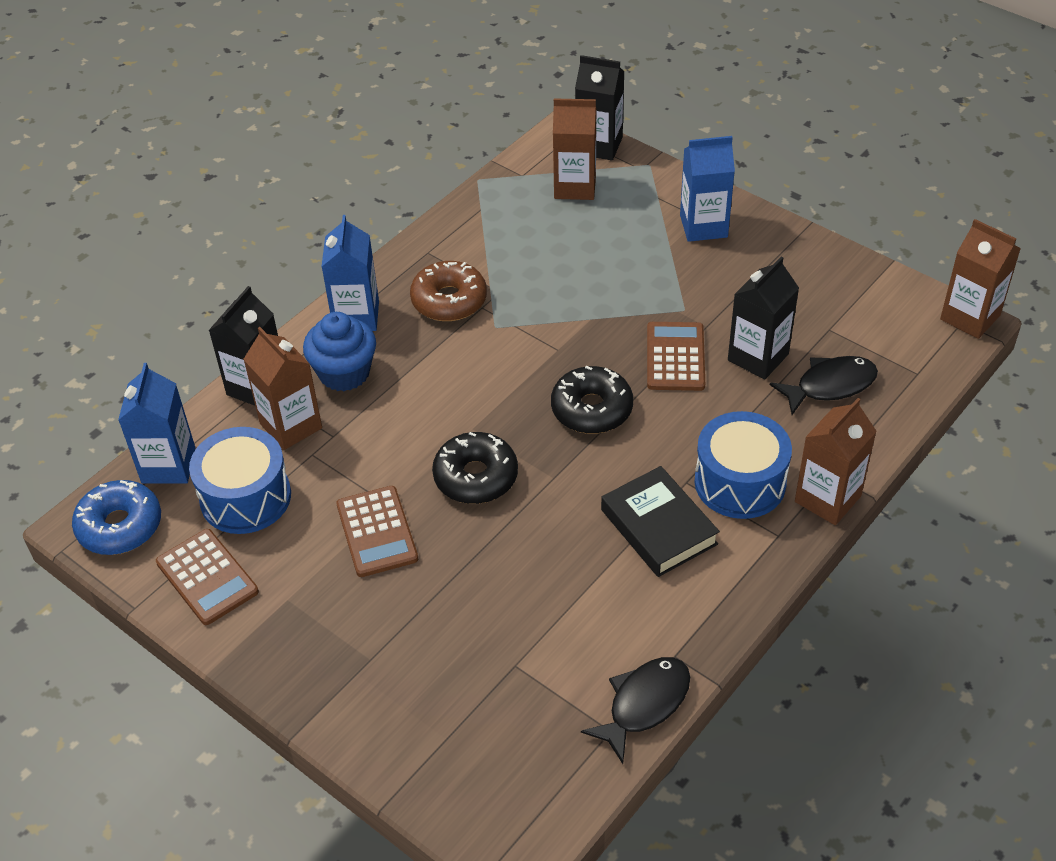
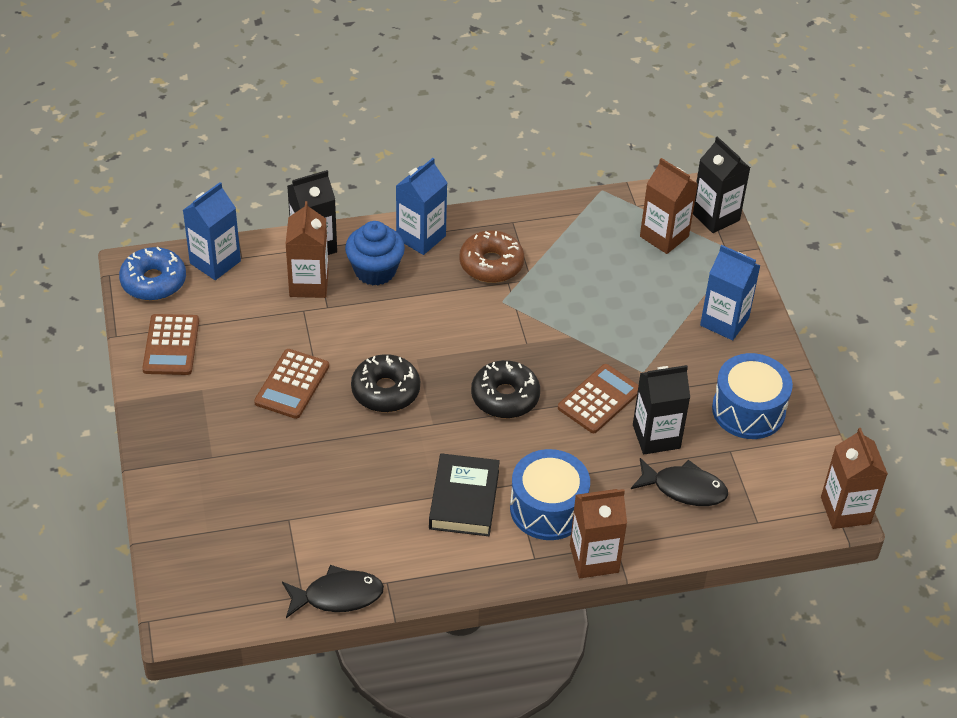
camera: 35 degrees right, 0 degrees up
blue drum [189,427,291,534] -> blue drum moved to [712,353,793,439]

